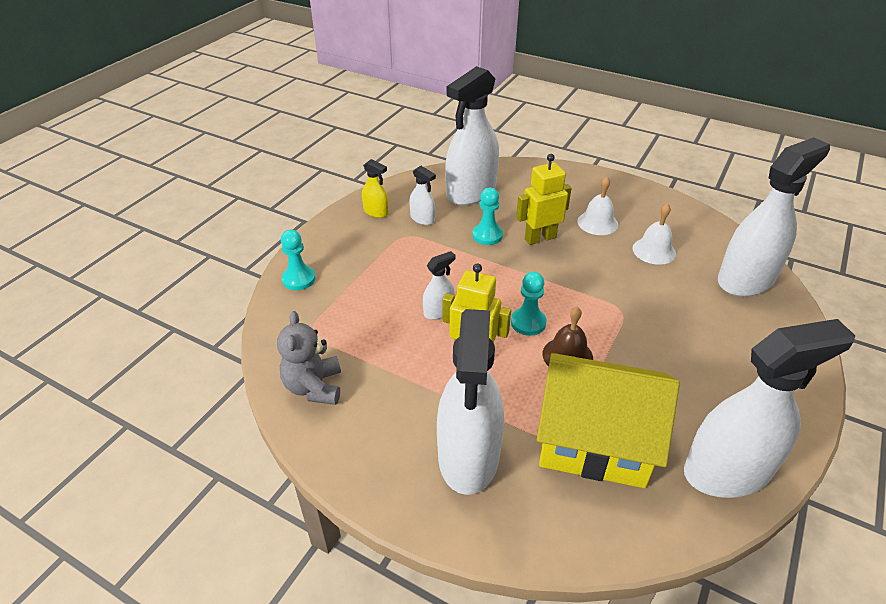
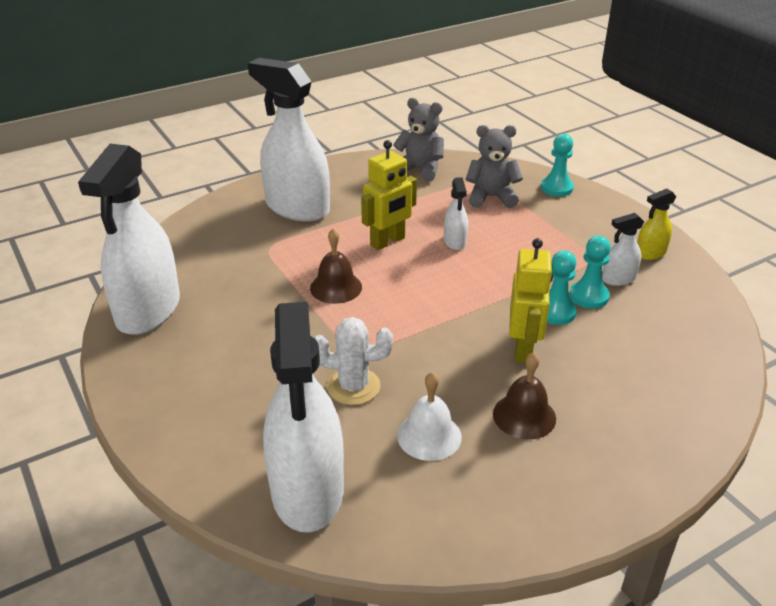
camera: 120 degrees right, 5 degrees down
white spray bottle [445,66,499,205] -> none
turquoise pawn [511,272,547,336] -> turquoise pawn moved to [569,236,611,309]
yellow house [537,353,680,488] -> none
white bell [577,176,618,235] -> brown bell [493,352,556,440]
none -> white cactus [314,317,393,405]
none -> grey teddy bear [465,125,523,208]

